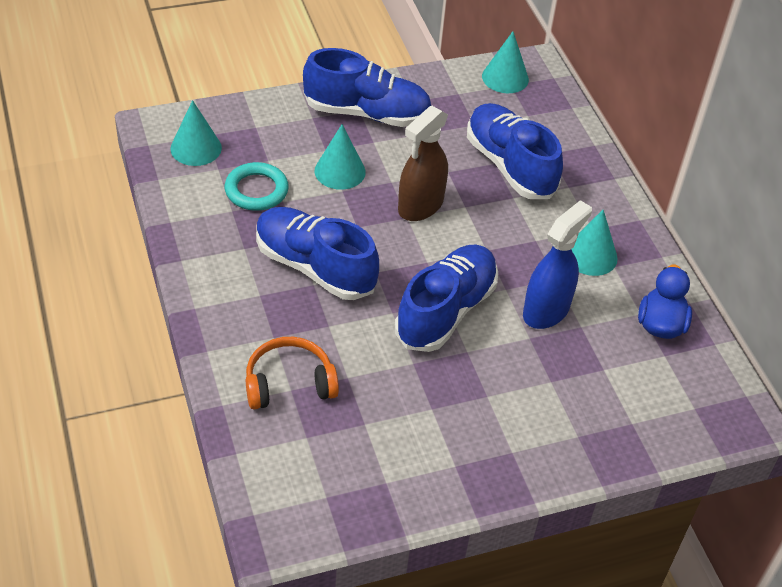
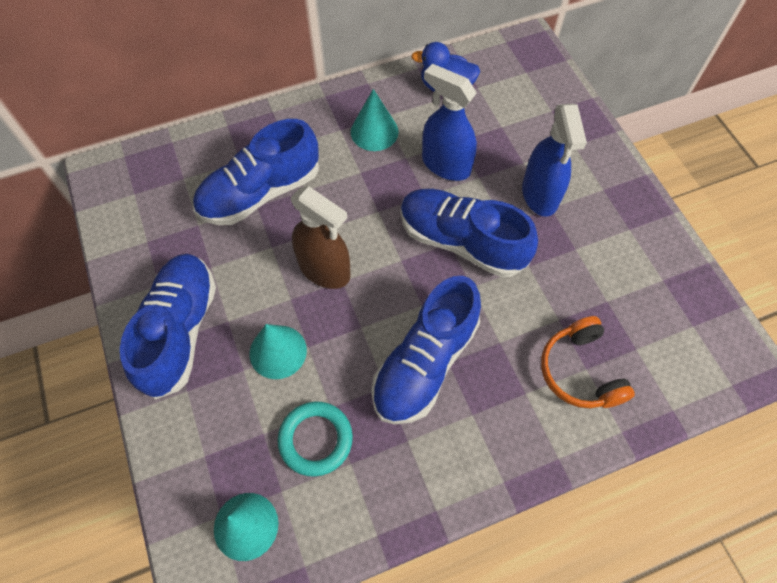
camera: 90 degrees left, 15 degrees up
turquoise cone [482,31,529,93] -> none
none -> blue spray bottle [522,104,587,216]

